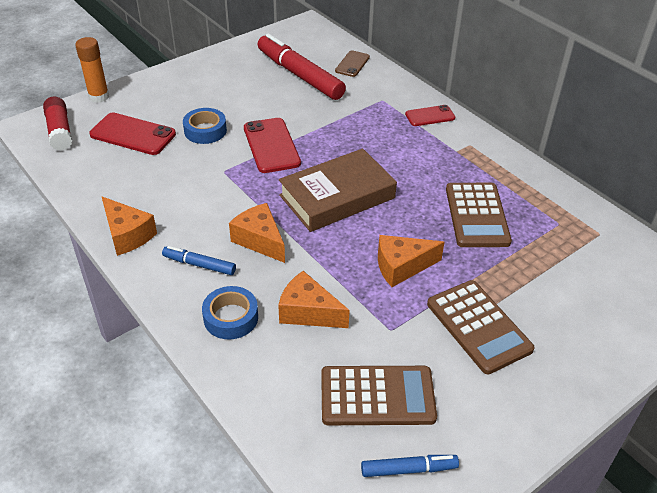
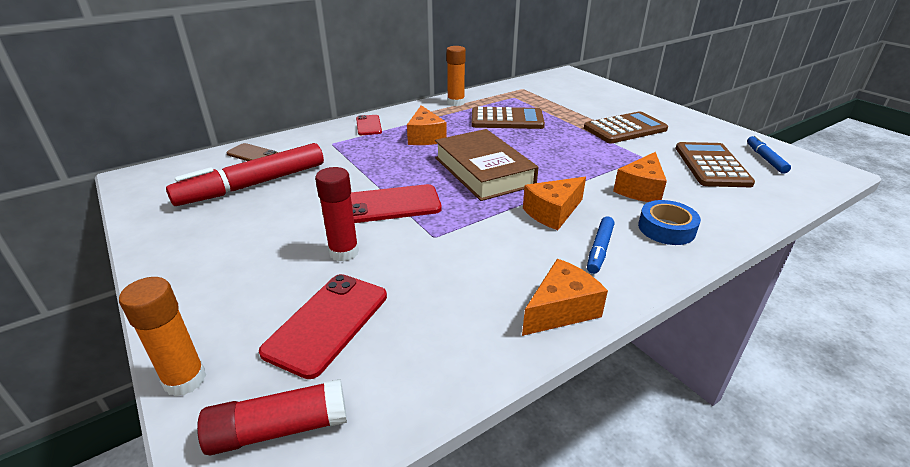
camera: 85 degrees left, 10 degrees down
blue tape [183,108,227,144] -> red glue stick [315,167,359,262]
orange cheese [378,235,445,287] -> orange cheese moved to [407,105,447,145]
none -> orange glue stick [447,46,466,106]

